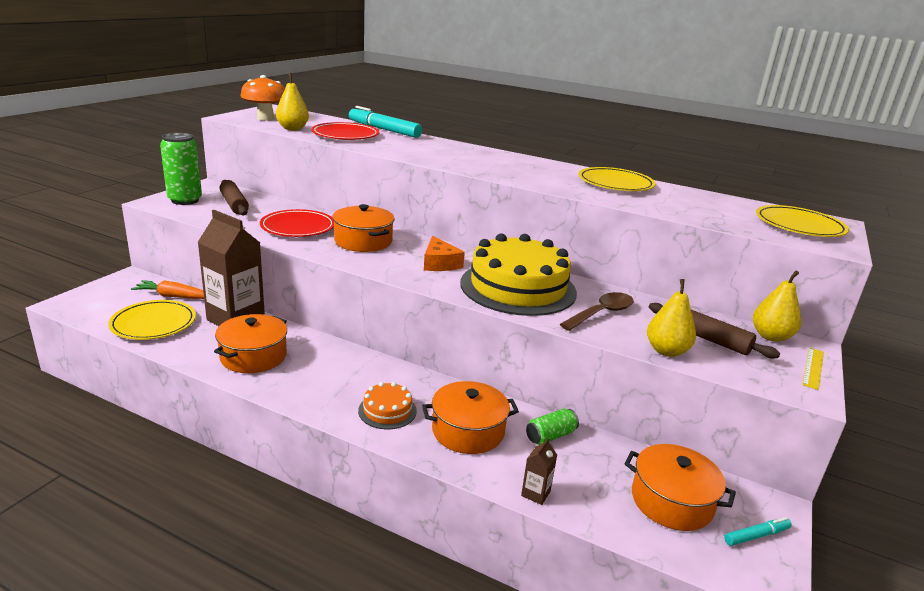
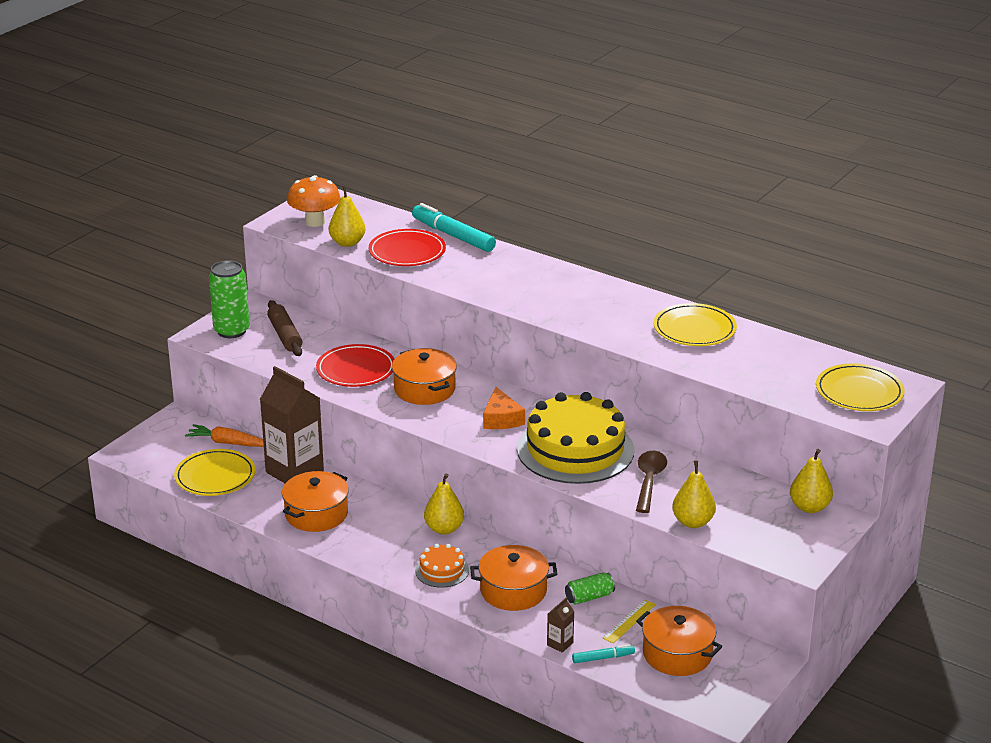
camera: 10 degrees right, 5 degrees up
brown spoon [560,292,634,331] -> brown spoon turned 45 degrees counterclockwise [636,451,667,513]
brown rolling pin [649,303,780,359] -> none
turquoise marker [724,517,792,546] -> turquoise marker moved to [572,644,635,663]
yellow ruler [802,348,824,390] -> yellow ruler moved to [603,600,656,643]
none -> yellow pear [424,473,464,535]

